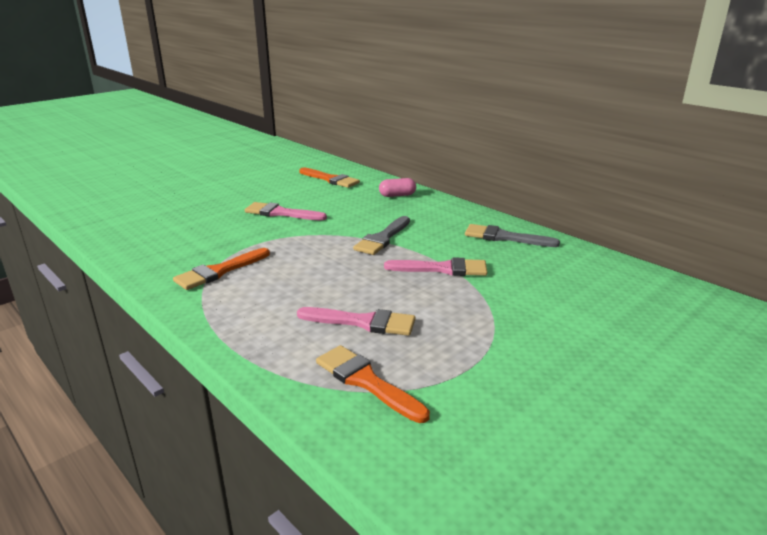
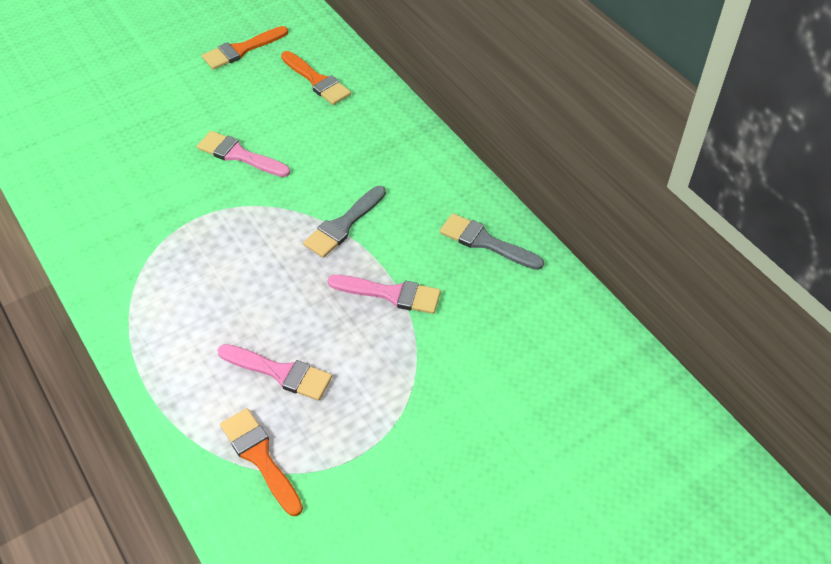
camera: 10 degrees right, 25 degrees up
orange brush [173,248,270,290] -> orange brush moved to [202,26,288,70]
pink capsule [379,178,416,197] -> none

